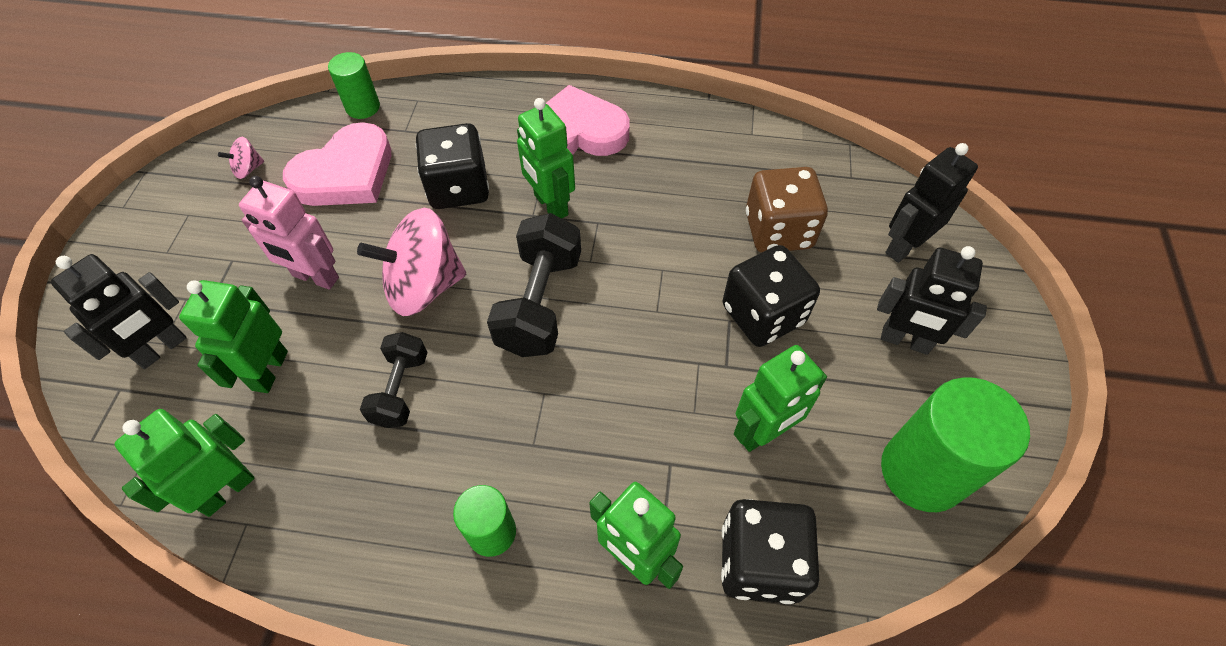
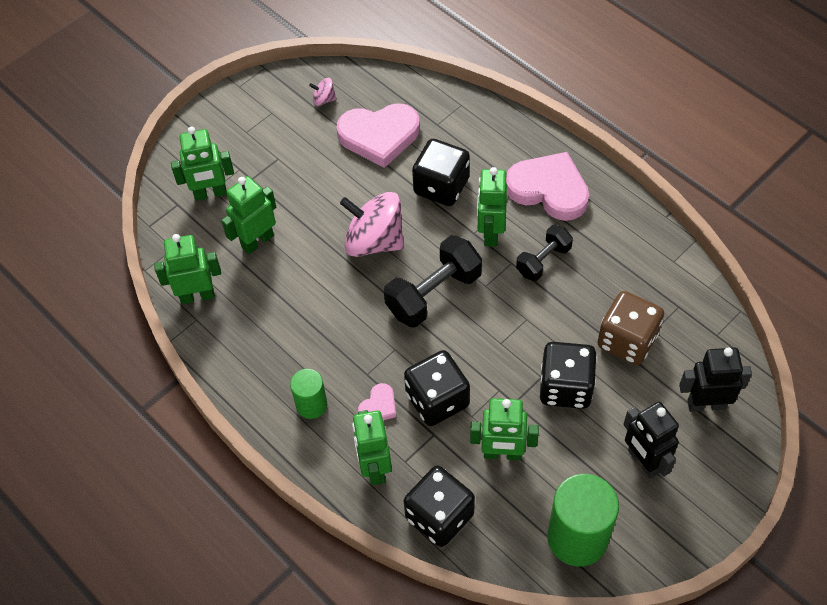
camera: 40 degrees right, 0 degrees up
black robot [51,254,187,369] -> green robot [171,127,234,201]
pink robot [239,176,339,290] -> none
green cylinder [328,52,380,119] -> none
black dumbbell [360,332,428,428] -> black dumbbell moved to [516,225,573,281]
none -> pink heart [358,383,396,420]
none -> black dice [404,350,470,426]

